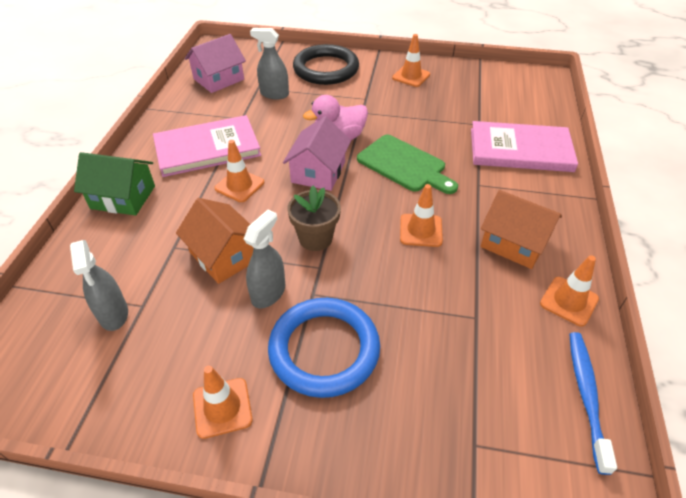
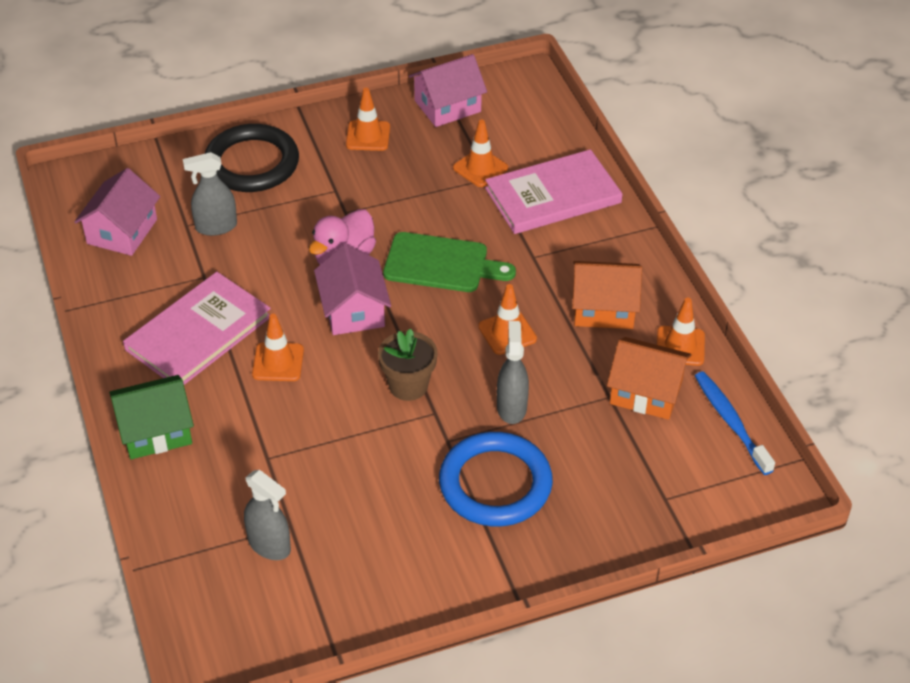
camera: 30 degrees left, 0 degrees up
orange house [176,198,253,284] -> orange house moved to [607,337,692,420]
orange traffic cone [193,366,253,439] -> orange traffic cone moved to [453,119,508,187]
grey spray bottle [244,210,285,308] -> grey spray bottle moved to [497,321,529,424]
none -> pink house [409,54,487,127]

